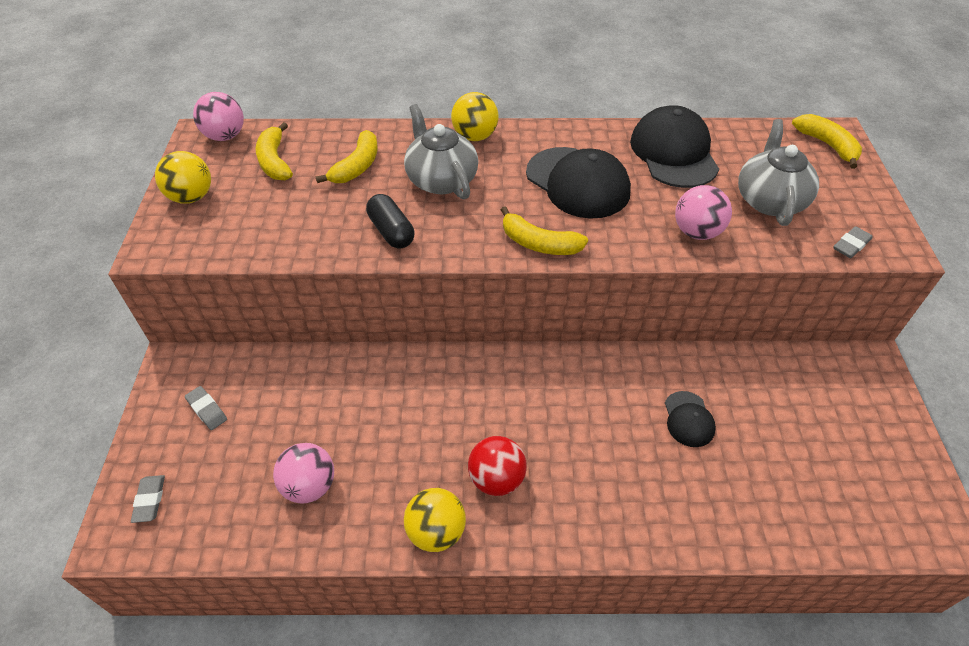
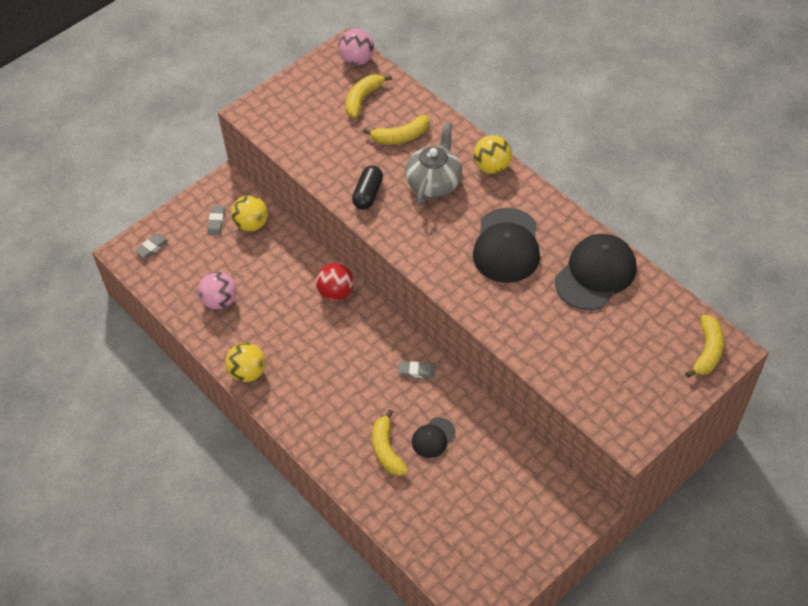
camera: 50 degrees right, 5 degrees up
yellow ball [155,151,211,204] -> yellow ball moved to [231,195,268,232]
red ball [468,436,527,496] -> red ball moved to [316,263,354,301]
yellow banana [501,206,588,255] -> yellow banana moved to [372,409,409,476]
pink ball [675,185,732,240] -> none
grey teapot [738,119,819,226] -> none
grey eraser [833,226,872,258] -> grey eraser moved to [398,361,435,378]

